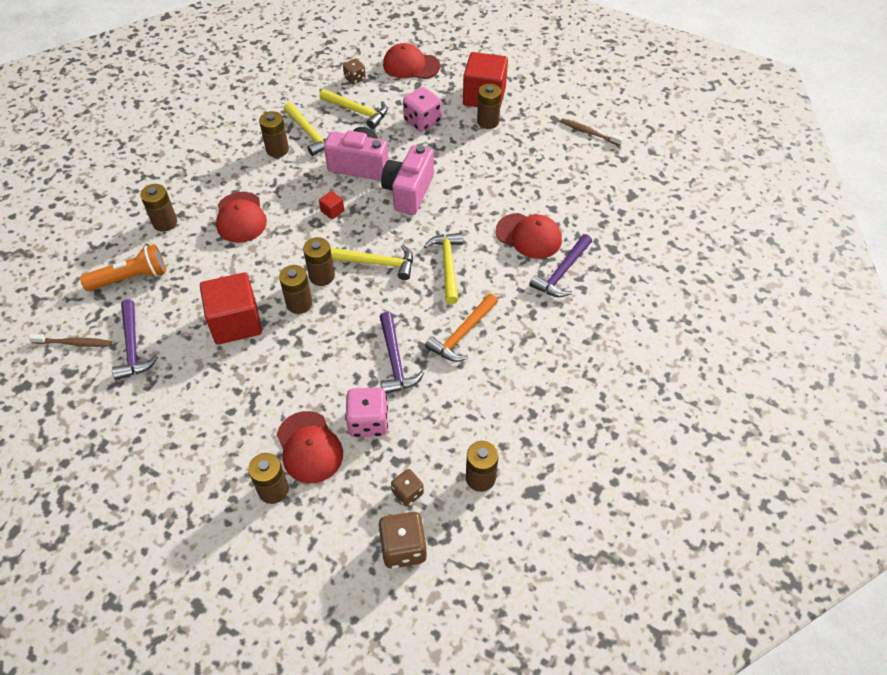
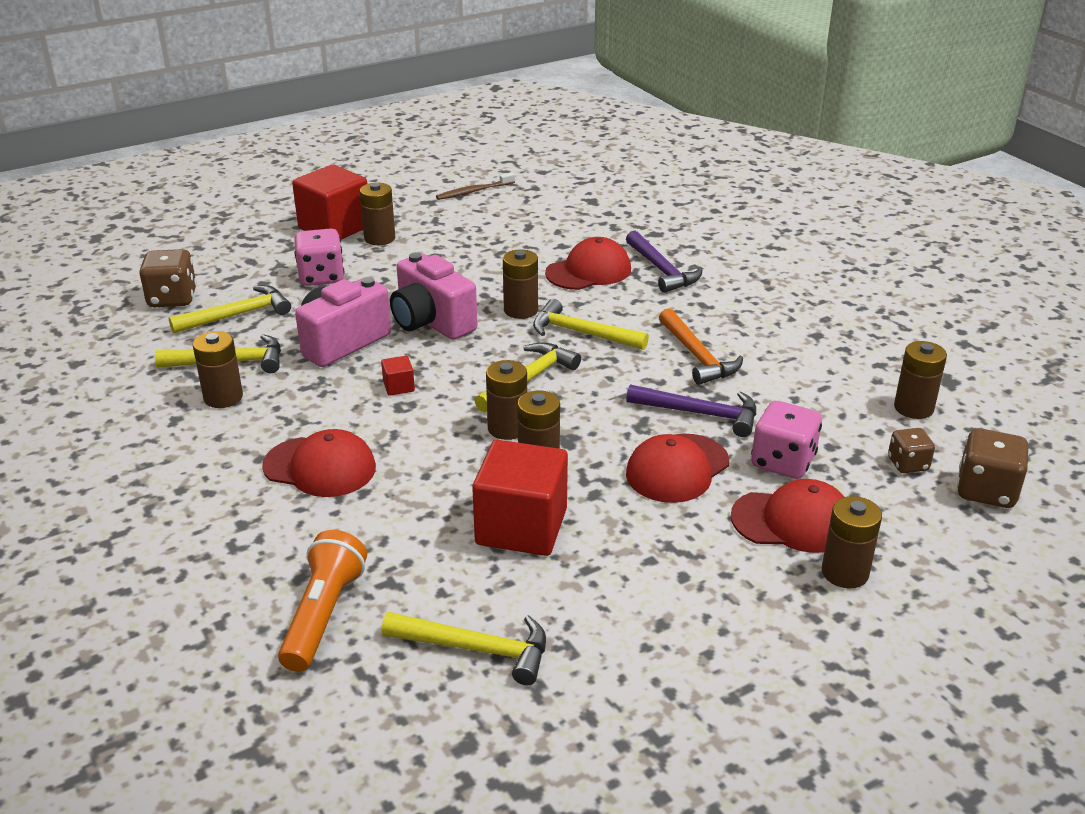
camera: 60 degrees left, 20 degrees down
brown toothbrush [29,334,112,347] -> none
purple hammer [112,299,158,380] -> yellow hammer [382,612,546,685]
brown battery [140,184,177,232] -> brown battery moved to [503,249,538,319]
brown dice [343,58,366,84] -> brown dice [139,249,197,307], size x1.63
red cap [383,43,440,79] -> red cap moved to [626,434,729,503]

